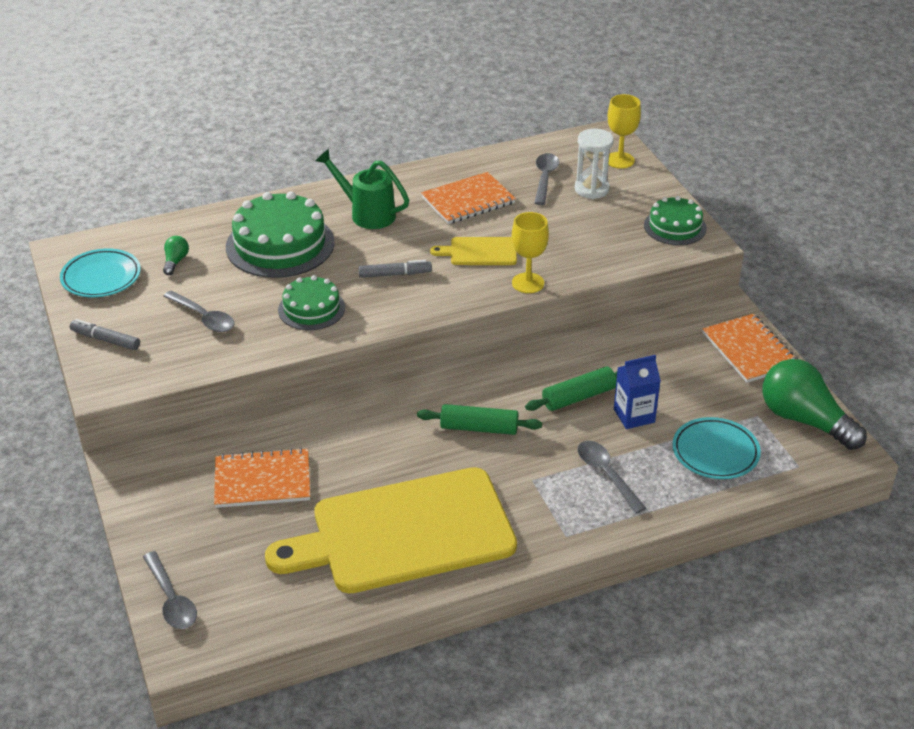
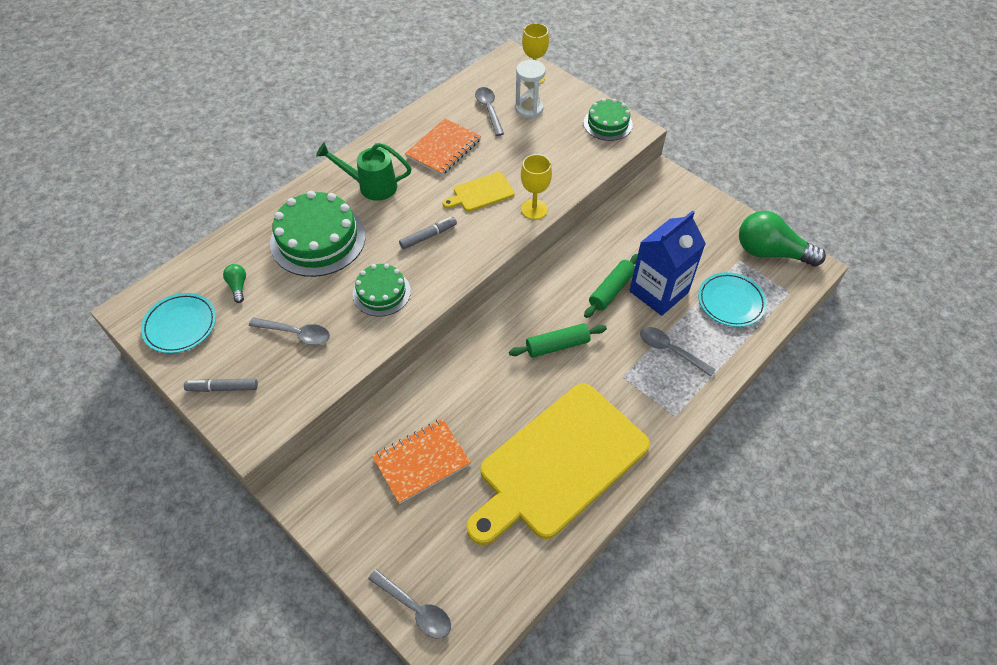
camera: 25 degrees left, 15 degrees up
blue carton [614,355,661,429] -> blue carton [629,210,706,316], size x1.71
orange notebook [702,314,798,383] -> none

